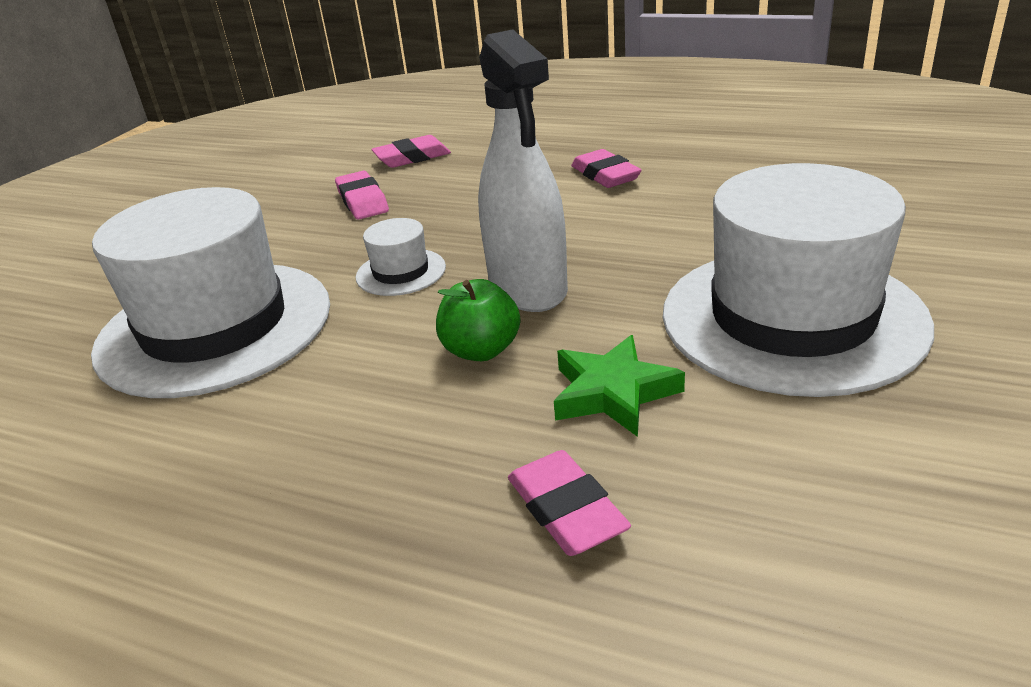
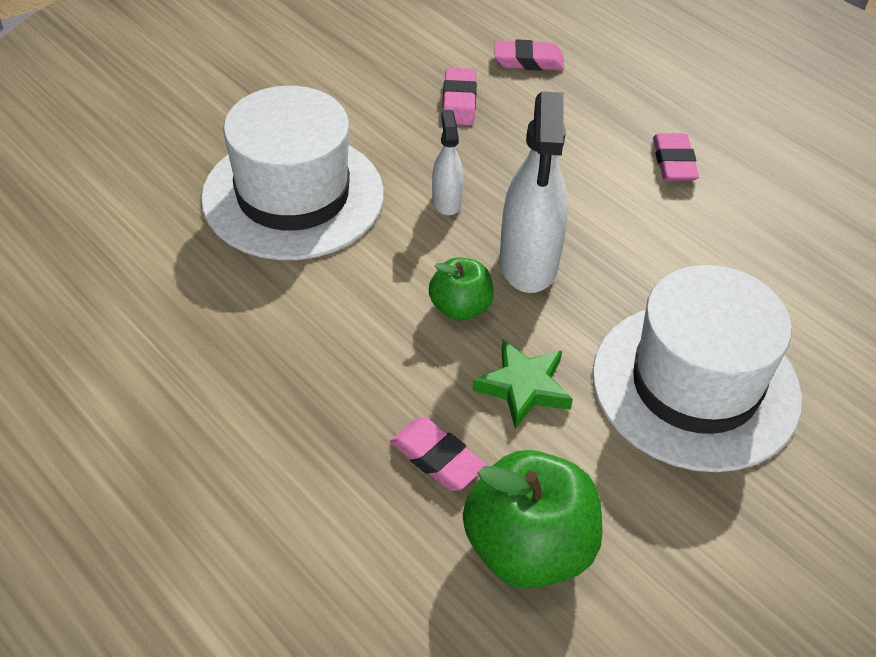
camera: 20 degrees right, 15 degrees up
white hat [356,218,446,296] -> white spray bottle [432,110,464,215]
pink eraser [508,450,631,556] -> pink eraser turned 45 degrees counterclockwise [390,417,487,491]
none -> green apple [463,450,602,589]

